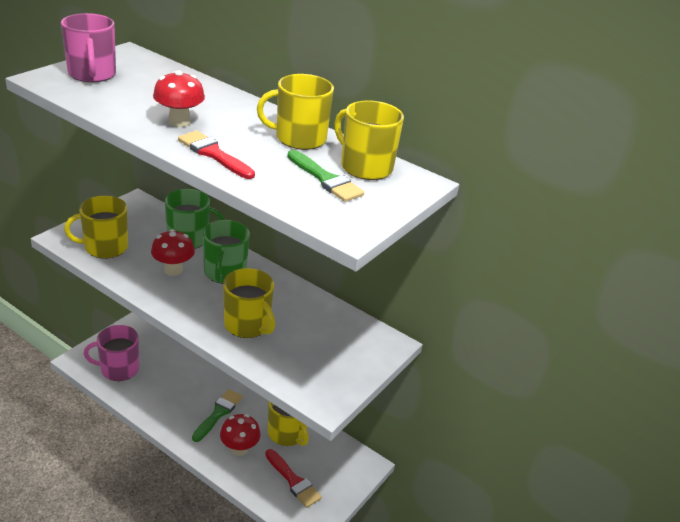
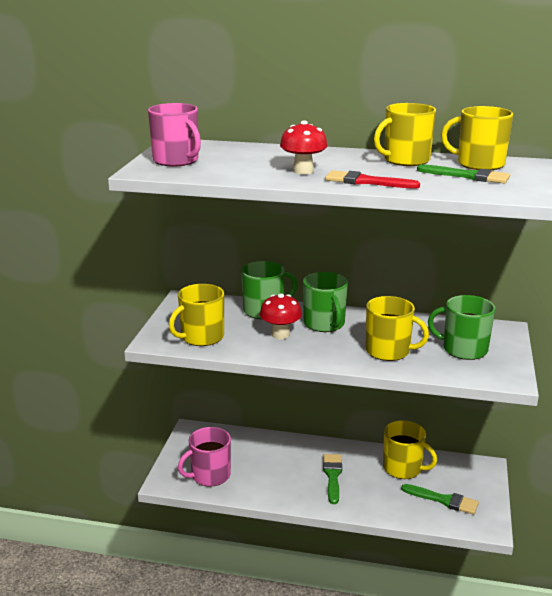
camera: 20 degrees left, 10 degrees down
red mushroom [220,414,260,456] -> none
red brush [265,449,322,508] -> green brush [401,484,479,515]
none -> green mug [428,295,495,360]

